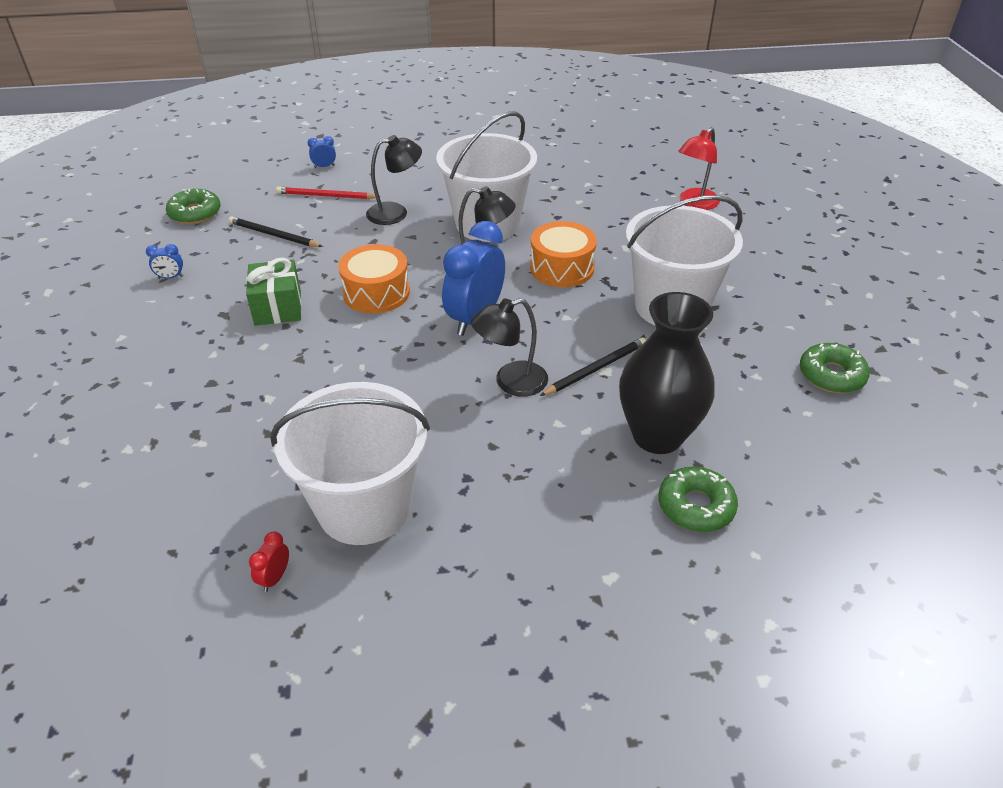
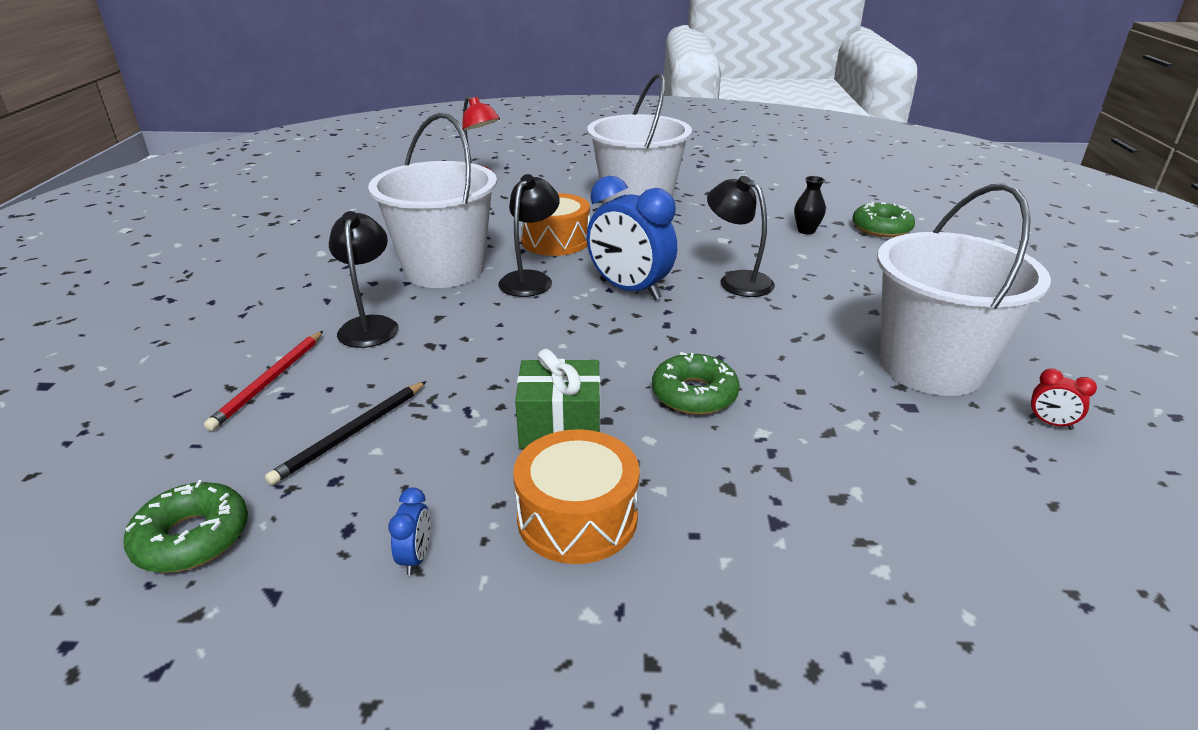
camera: 80 degrees left, 10 degrees down
blue clock [308,136,336,168] -> none
orange drum [338,244,410,314] -> orange drum moved to [513,429,640,564]
black lamp [471,298,548,397] -> black lamp turned 150 degrees clockwise [707,176,775,297]
black pencil [540,337,646,396] -> none
black vase [619,292,715,454] -> black vase [794,176,826,234], size x0.41
green donut [800,343,870,393] -> green donut moved to [652,352,740,415]

